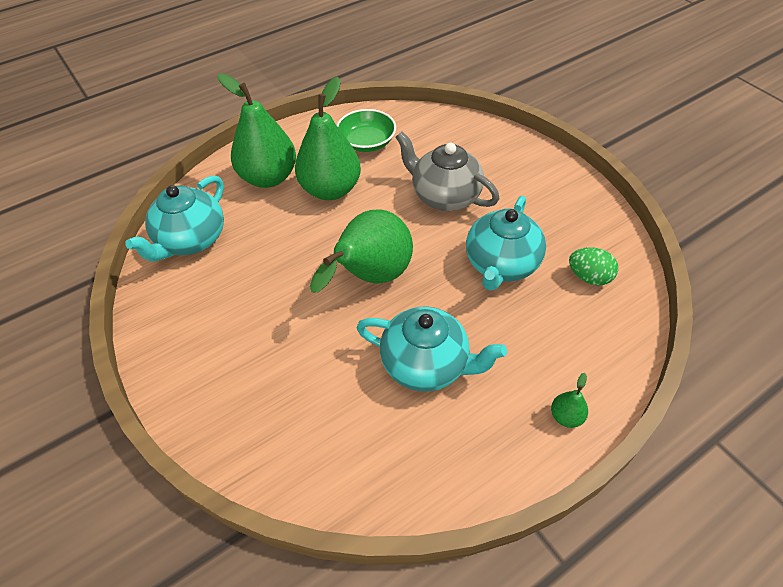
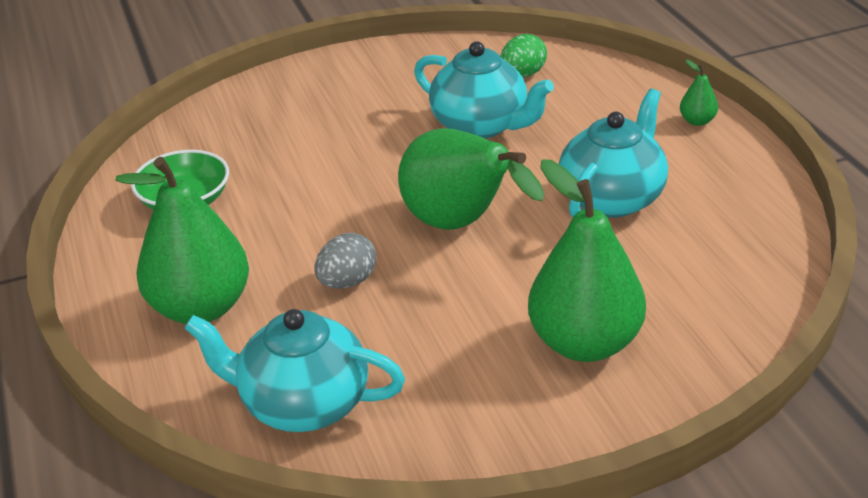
camera: 75 degrees left, 15 degrees down
turquoise teapot [125,175,224,261] -> turquoise teapot turned 150 degrees clockwise [184,309,405,432]
green pear [295,77,361,200] -> green pear moved to [528,159,646,362]
grey teapot [396,131,499,211] -> none
none -> grey egg [314,233,376,289]

